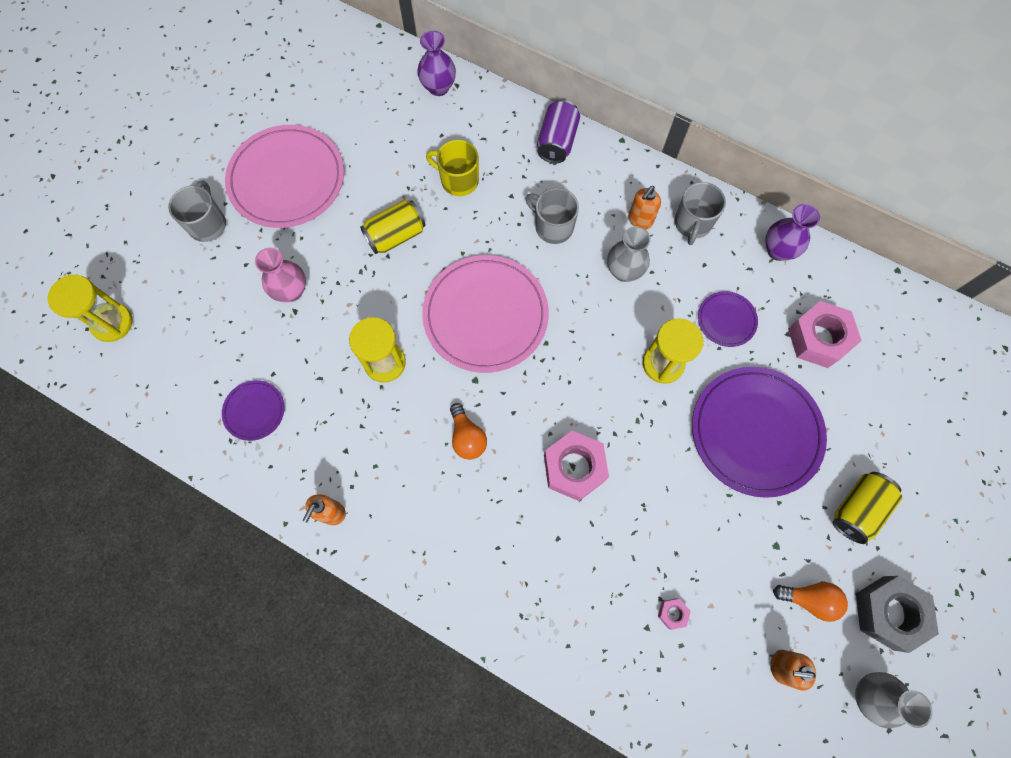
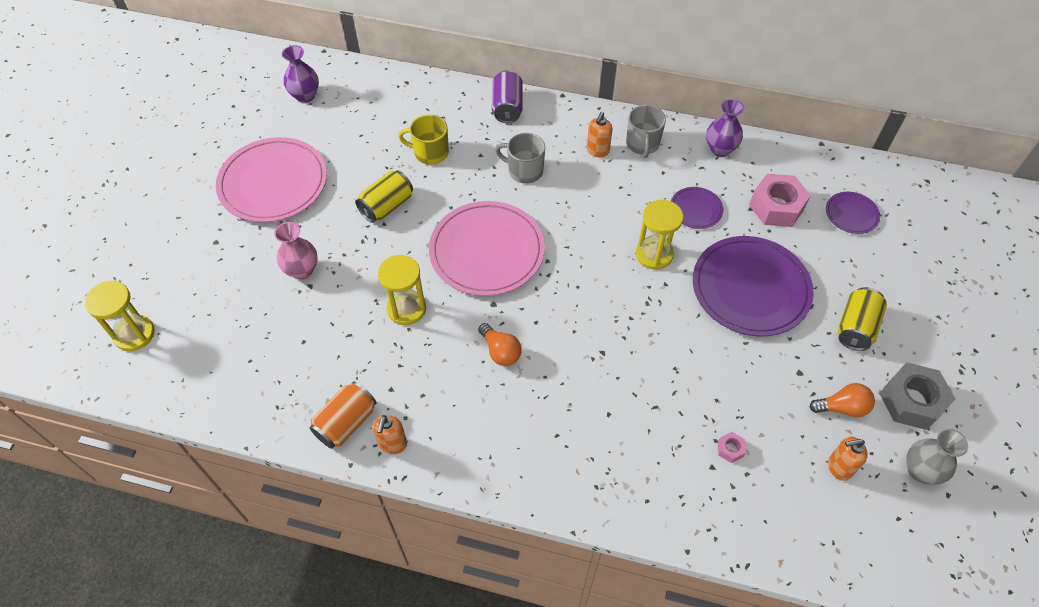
camera: 15 degrees left, 15 degrees down
grey mug [168,180,226,242] -> none
purple plate [222,380,284,441] -> purple plate moved to [826,192,880,234]
purple vase [417,31,456,96] -> purple vase moved to [282,45,319,103]
pink nut [544,431,609,501] -> none
grey vase [607,226,651,282] -> none
none -> orange can [310,381,377,449]

